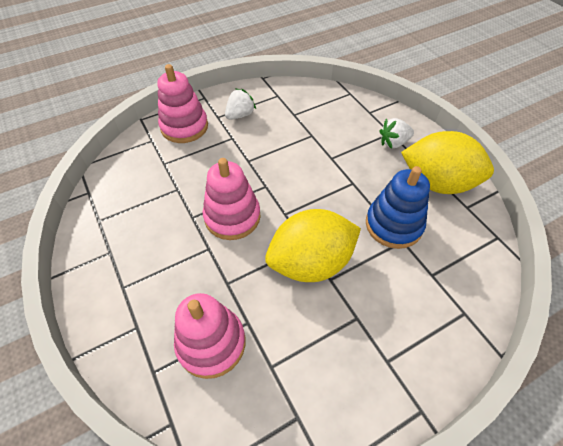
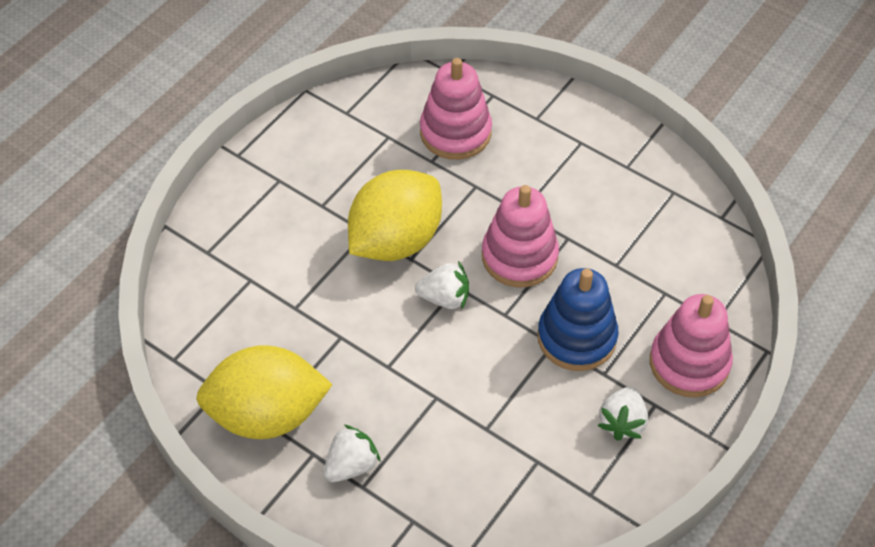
camera: 155 degrees right, 0 degrees up
blue stacking toy [366,166,430,249] -> blue stacking toy moved to [537,268,618,371]
none -> white strawberry [415,261,469,309]

